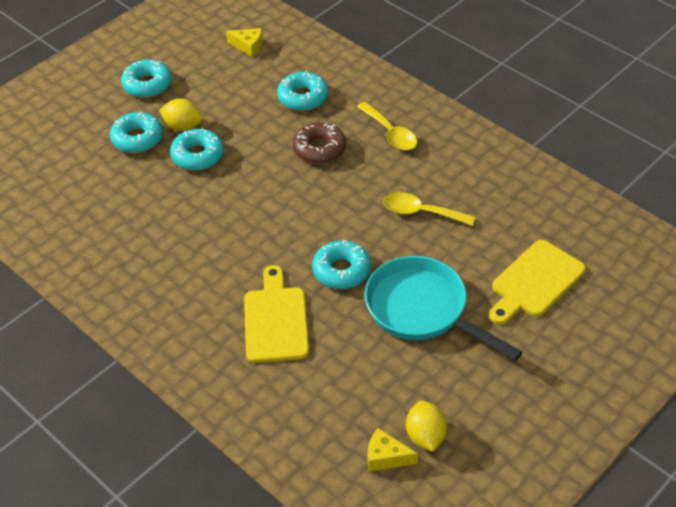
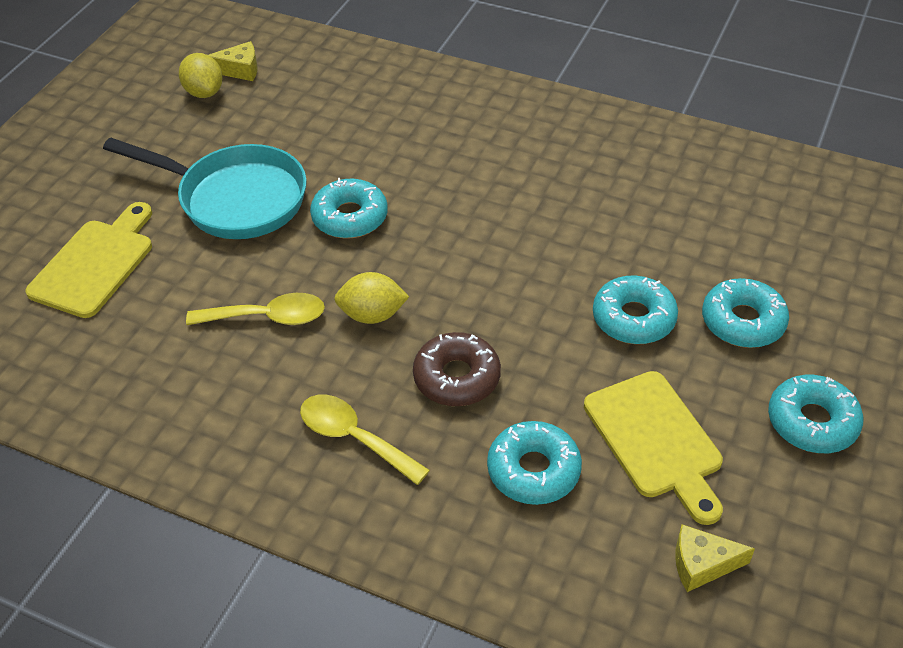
camera: 160 degrees right, 0 degrees up
yellow lemon [159,99,202,131] -> yellow lemon moved to [334,272,409,324]
yellow cutting board [244,265,309,363] -> yellow cutting board moved to [584,371,723,525]

